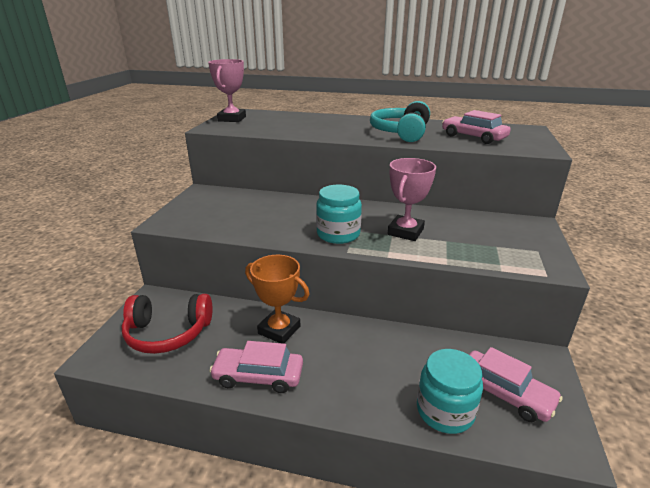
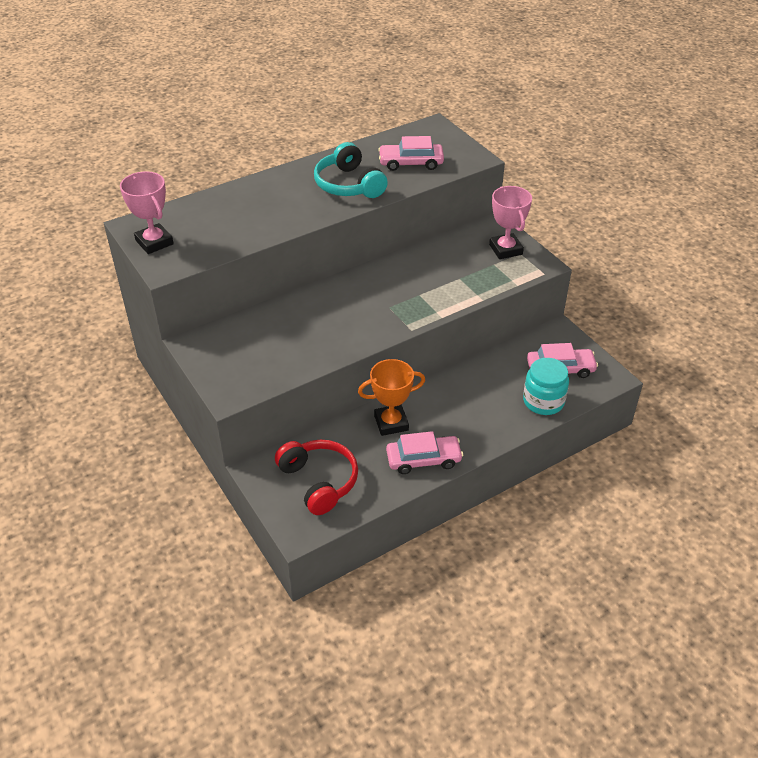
camera: 45 degrees left, 15 degrees up
red headphones [122,294,212,354] -> red headphones turned 75 degrees counterclockwise [275,440,358,515]
pink car [209,341,303,393] -> pink car turned 150 degrees counterclockwise [386,431,463,474]
turquoise jar [316,185,362,244] -> none
pink trophy [388,158,436,241] -> pink trophy moved to [489,186,532,259]

